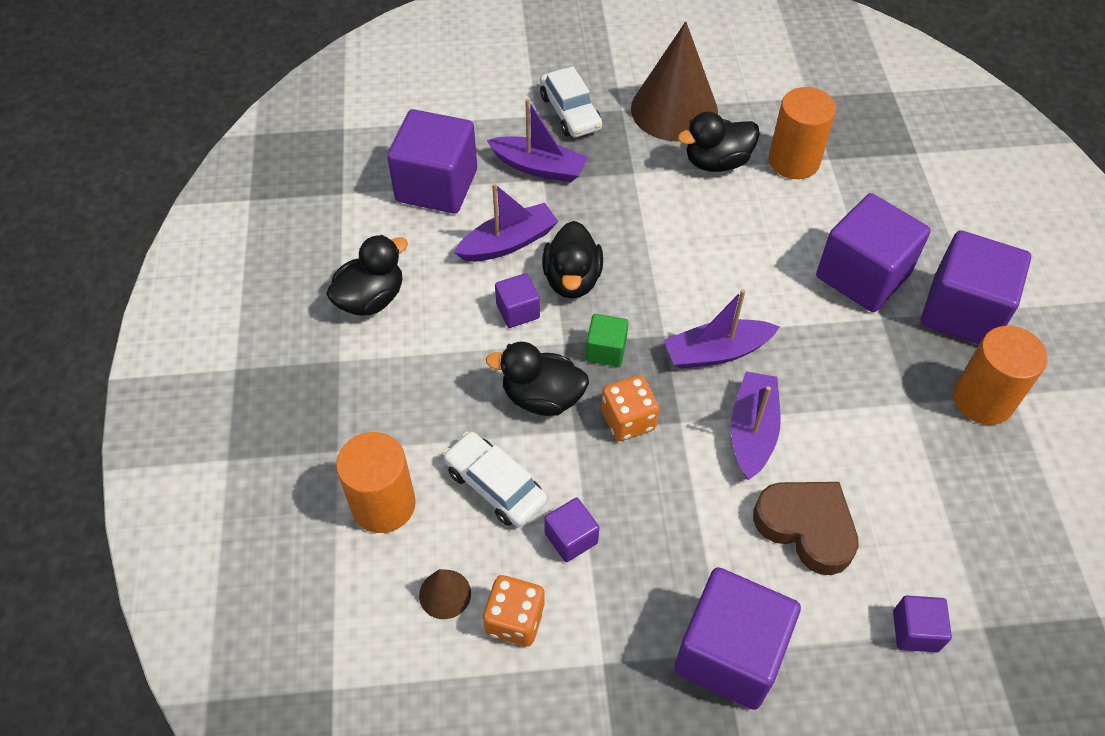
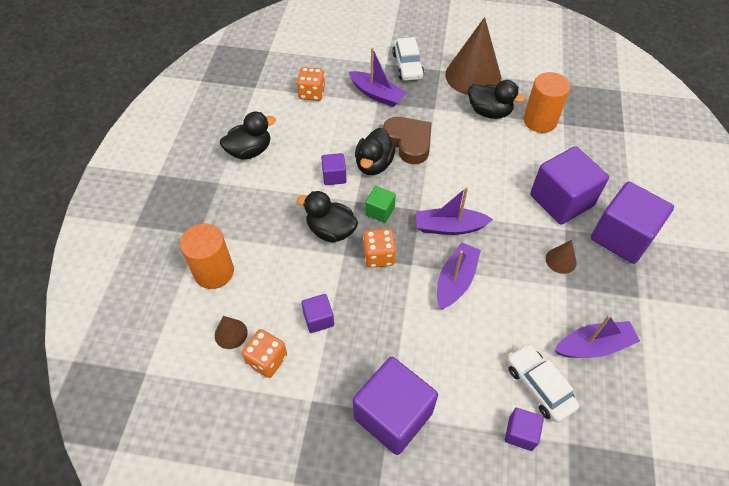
camera: 15 degrees right, 0 degrees up
purple cube [387,109,477,214] -> orange dice [297,67,325,101]
white car [443,432,547,527] -> white car moved to [507,344,580,423]
purple boat [454,183,559,262] -> purple boat moved to [554,315,640,358]
black duck [677,112,760,172] -> black duck turned 150 degrees counterclockwise [468,80,526,119]
brown heart [753,482,859,575] -> brown heart moved to [383,117,432,164]
orange cylinder [953,326,1048,425] -> none
none -> brown cone [546,240,577,274]

